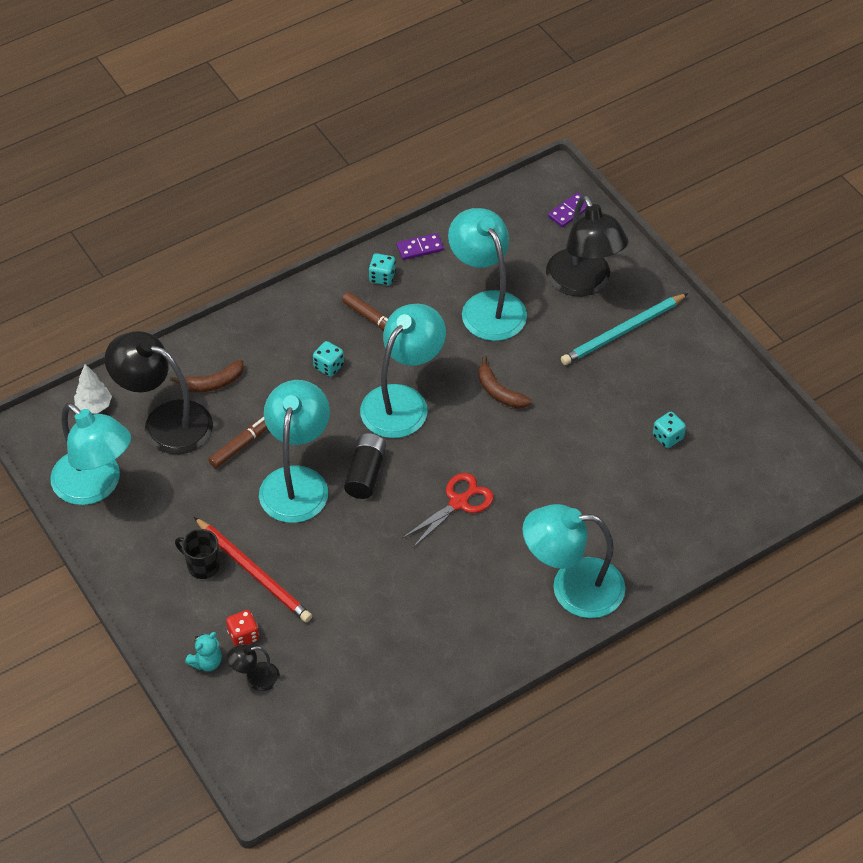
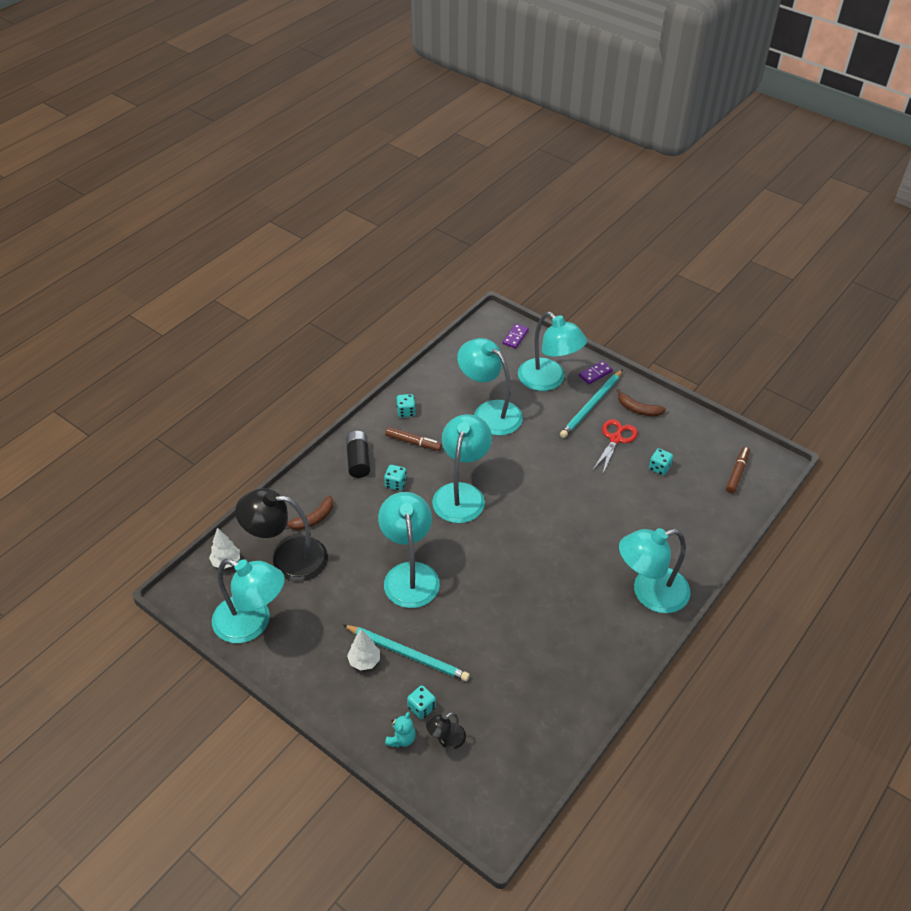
camera: 20 degrees left, 5 degrees down
black mug [175,529,220,579] -> white tree [347,629,380,671]
red pencil [194,517,312,622] -> turquoise pencil [343,625,470,681]
brown marker [208,417,268,468] -> brown marker moved to [726,447,750,494]
red dice [226,610,259,646] -> turquoise dice [407,685,436,719]
black battery [344,433,386,499] -> black battery moved to [346,431,370,478]
purple domino [397,233,444,260] -> purple domino moved to [579,361,613,384]
red scissors [402,473,494,548] -> red scissors moved to [593,419,638,473]
brown banana [478,356,532,409] -> brown banana moved to [616,388,666,416]
black lamp [546,195,628,296] -> turquoise lamp [518,312,587,391]

